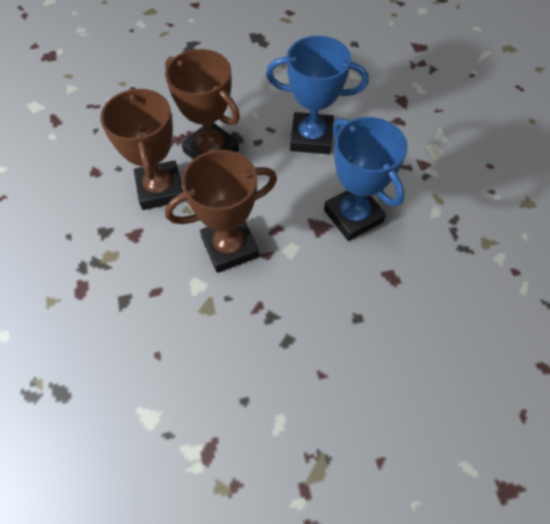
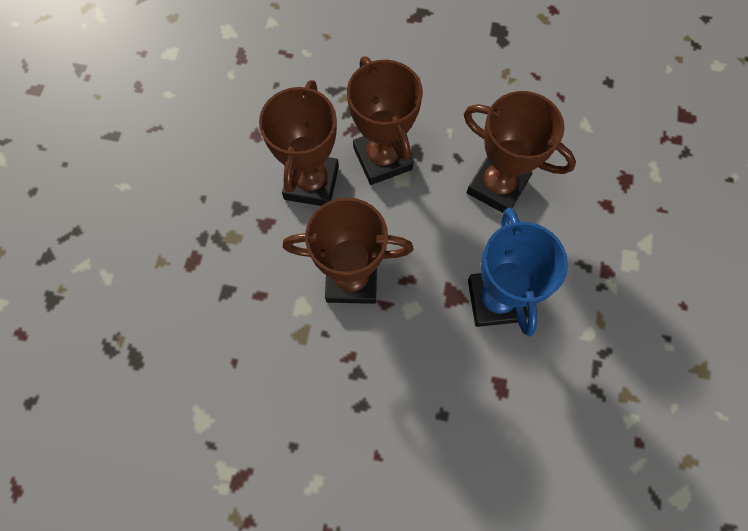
camera: 25 degrees right, 10 degrees up
blue trophy [266,36,369,154] -> brown trophy [464,91,576,213]

